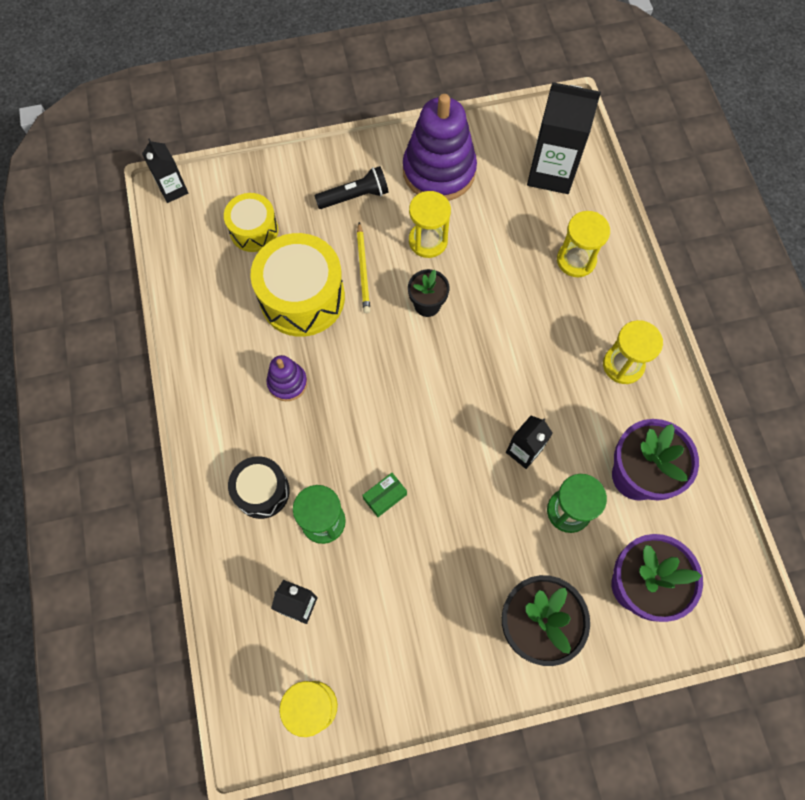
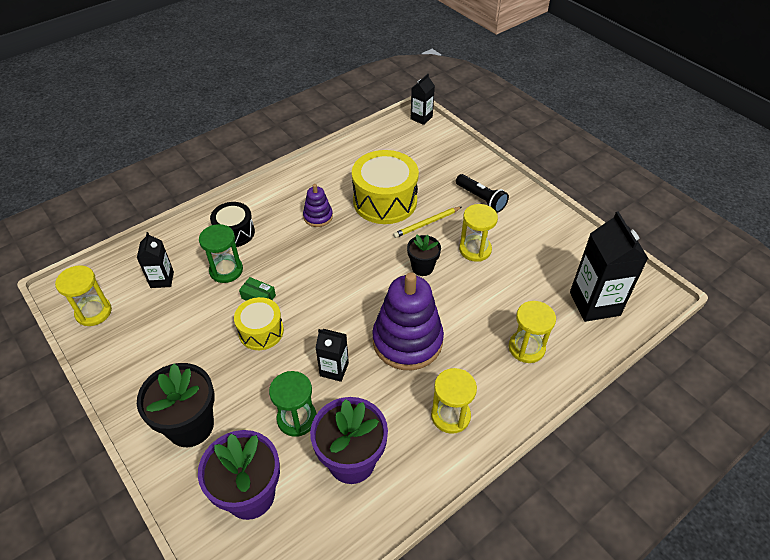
camera: 65 degrees right, 20 degrees down
yellow drum [224,193,278,252] -> yellow drum moved to [234,297,284,350]
purple stacking toy [403,94,477,201] -> purple stacking toy moved to [372,272,444,370]

